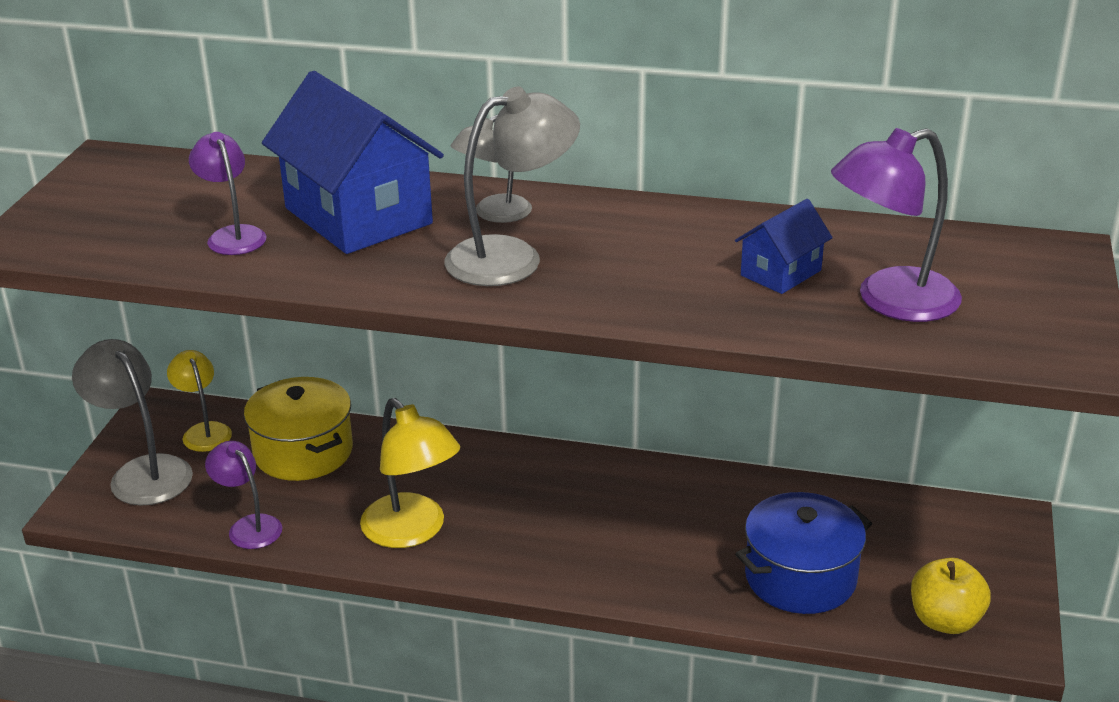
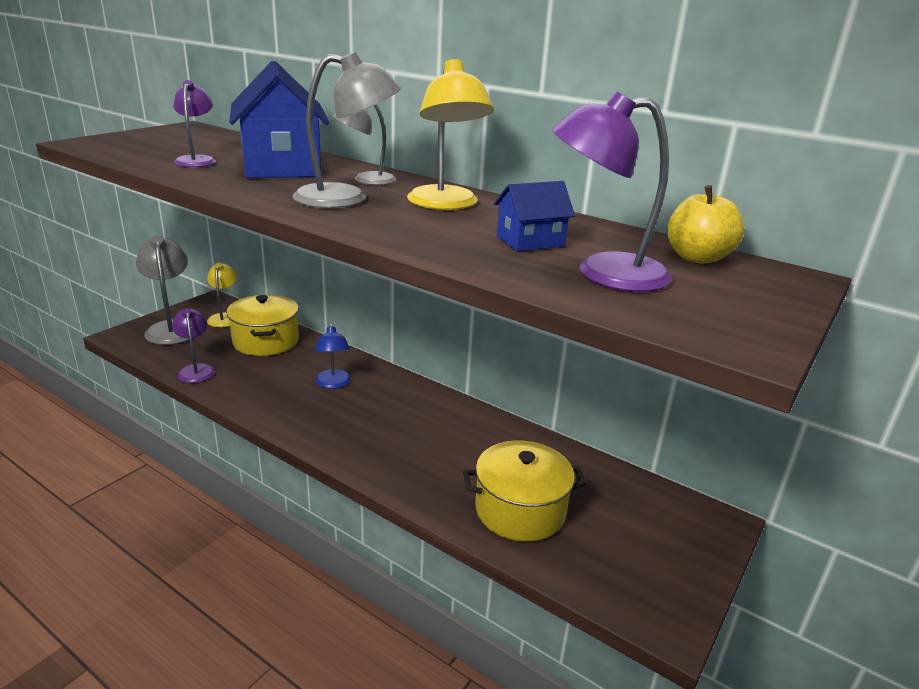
camera: 20 degrees right, 5 degrees down
yellow lamp [360,398,460,548] -> yellow lamp moved to [407,59,494,210]
blue pot [735,492,872,614] -> yellow pot [463,440,586,542]
yellow apple [911,558,991,634] -> yellow apple moved to [667,185,744,264]
none -> blue lamp [315,323,351,389]

